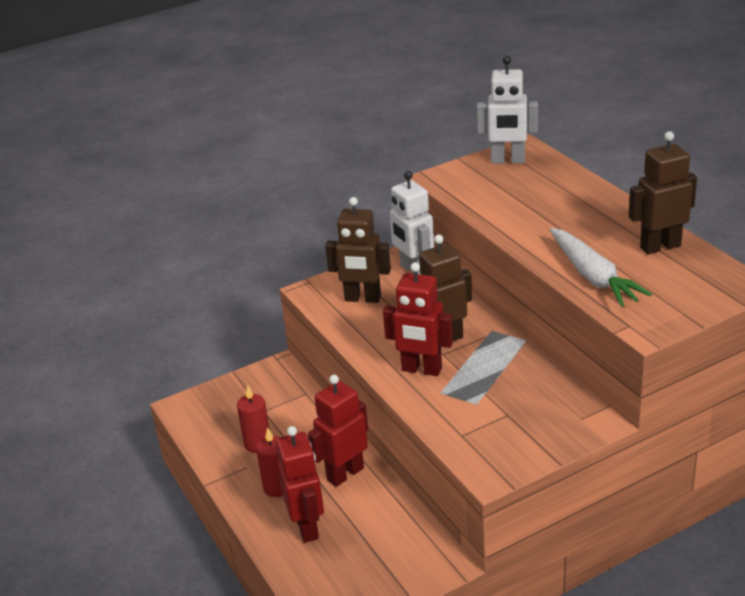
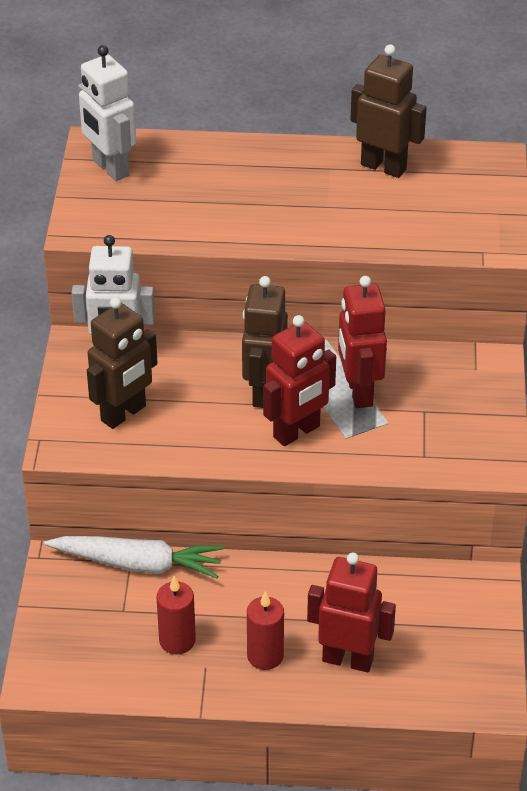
camera: 60 degrees left, 10 degrees up
red robot [308,375,368,487] -> red robot moved to [338,276,387,408]
white robot [477,56,538,164] -> white robot turned 105 degrees clockwise [78,45,136,181]
white carrot [549,228,652,307] -> white carrot moved to [44,536,224,579]
brown robot [629,131,697,254] -> brown robot turned 105 degrees clockwise [350,45,427,178]

